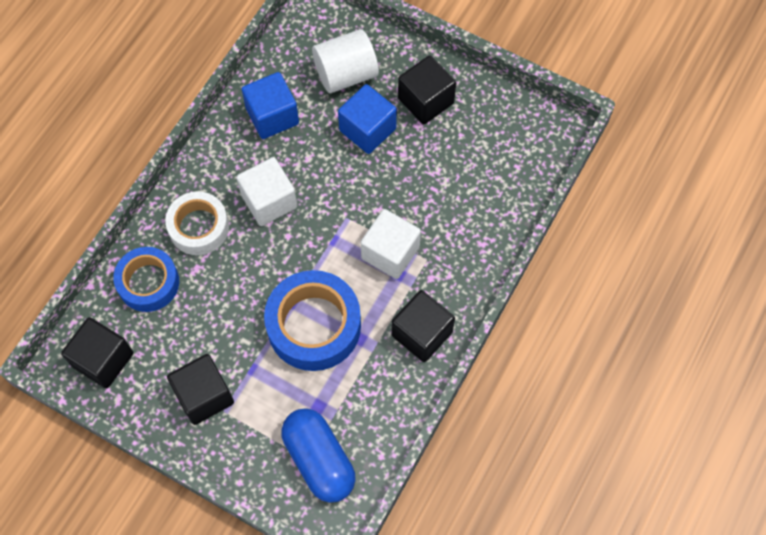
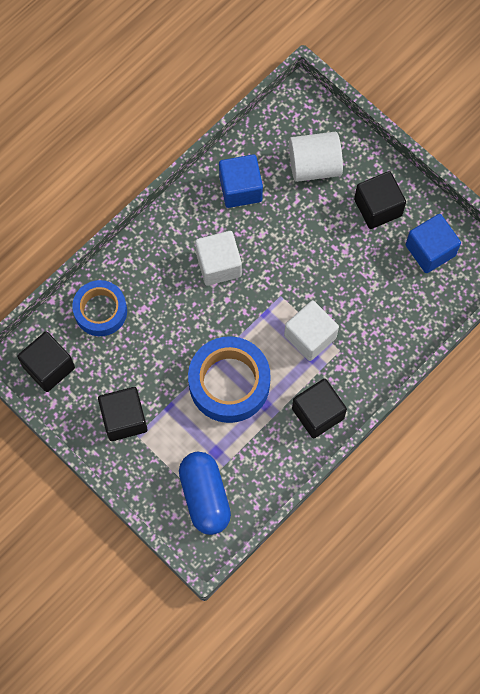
camera: 15 degrees right, 5 degrees up
white tape [165,191,229,255] -> none
blue cube [338,84,397,154] -> blue cube moved to [406,214,461,273]

